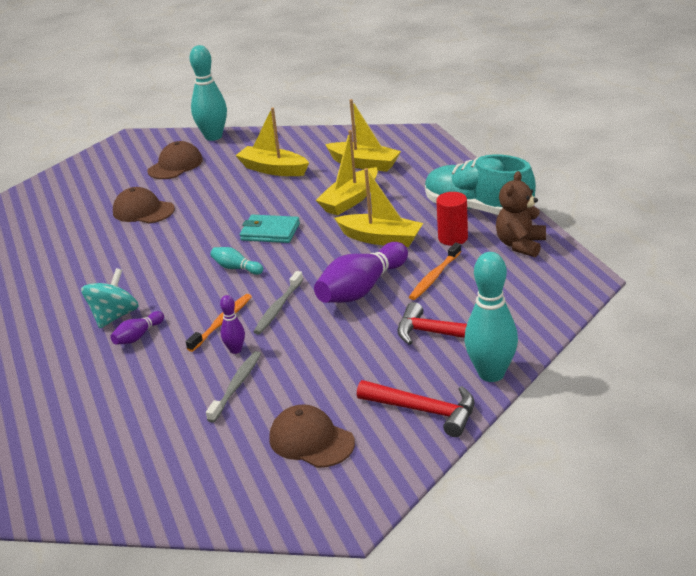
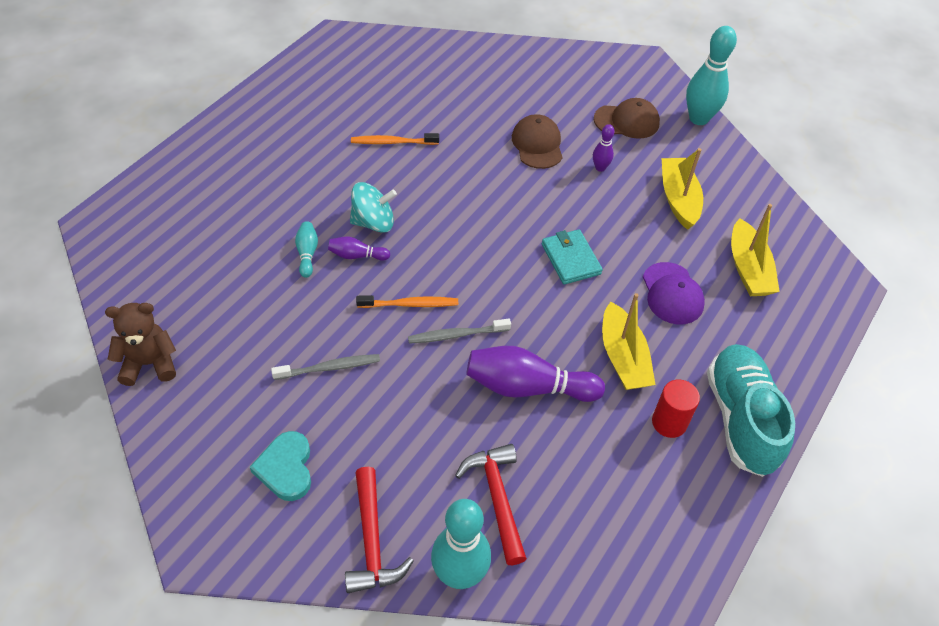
camera: 50 degrees right, 20 degrees up
turquoise bowling pin [211,247,263,275] -> turquoise bowling pin moved to [295,221,318,278]
purple bowling pin [220,295,245,354] -> purple bowling pin moved to [593,124,615,172]
brown cap [269,404,355,468] -> turquoise heart [250,431,311,501]
yellow boat [316,130,378,215] -> purple cap [643,262,705,325]
orange toothbrush [409,243,461,300] -> orange toothbrush moved to [351,133,439,145]
brown teddy bear [496,171,546,257] -> brown teddy bear moved to [105,303,176,386]

